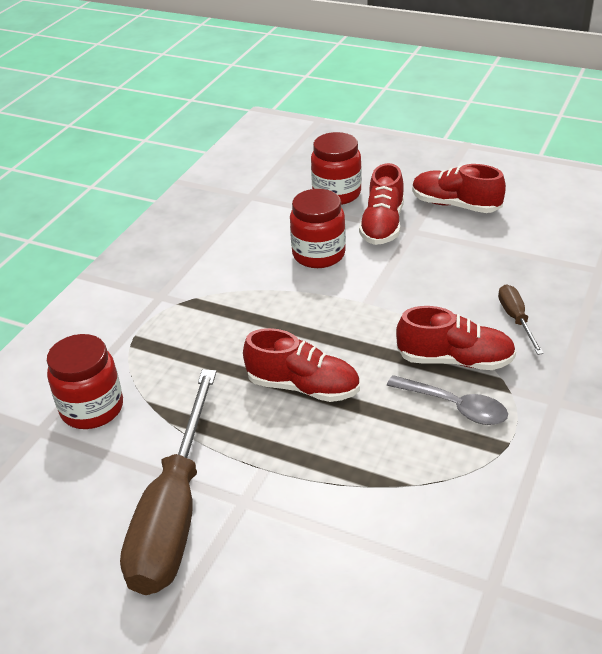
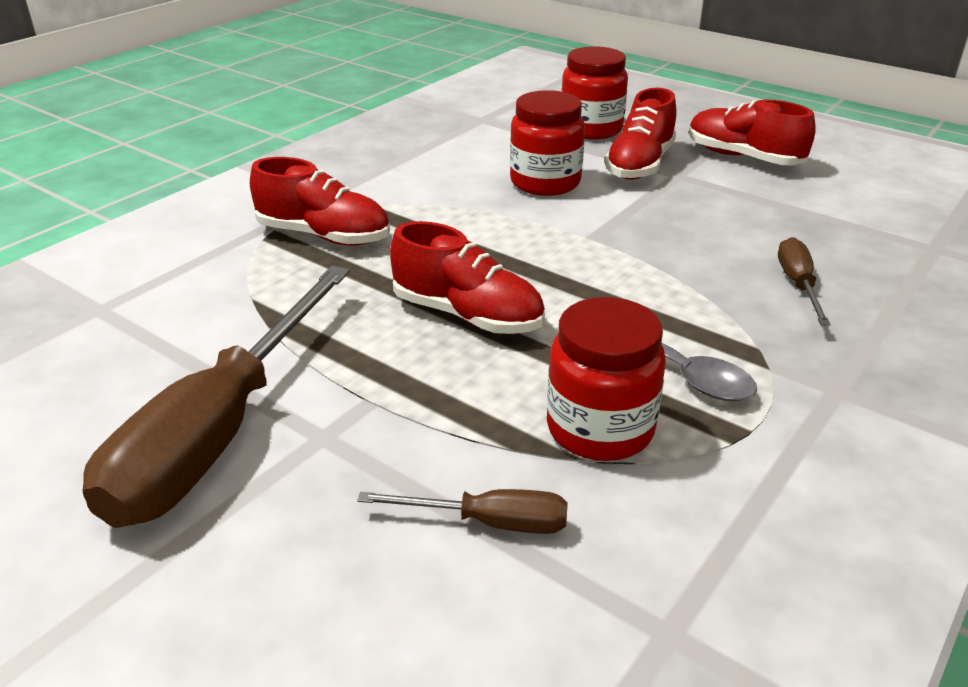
camera: 10 degrees right, 5 degrees down
red jar [47,334,123,429] -> red jar moved to [547,297,666,461]
red shoe [396,306,516,370] -> red shoe moved to [250,157,390,246]
none -> brown screwdriver [357,489,568,534]

